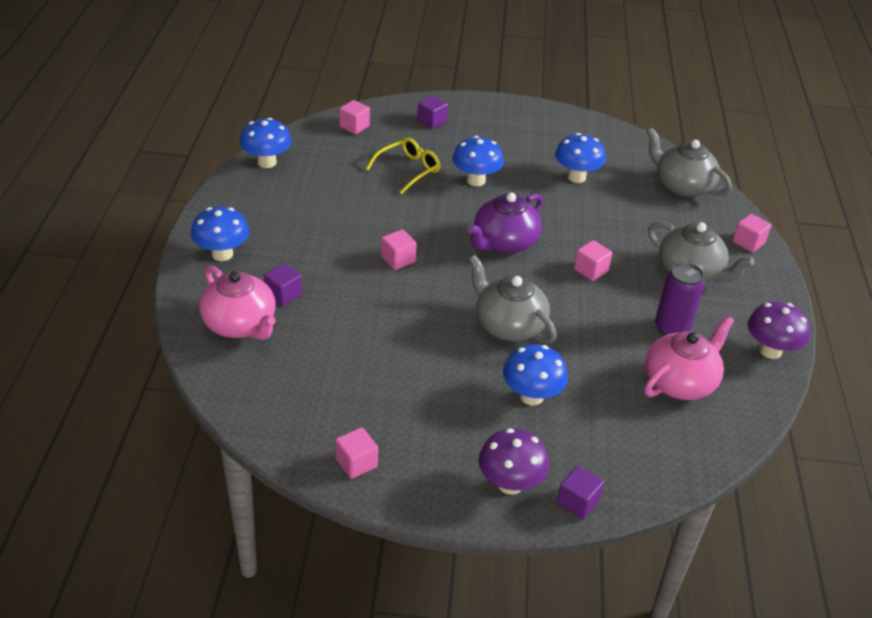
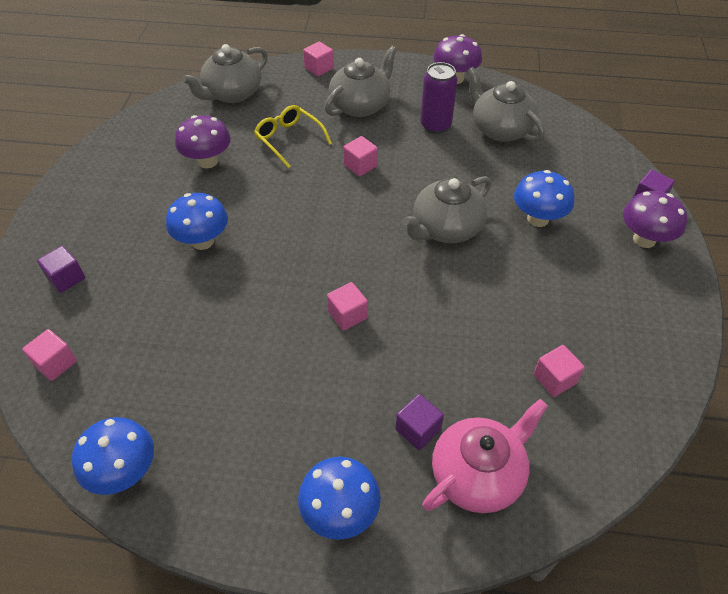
camera: 85 degrees left, 10 degrees up
pink cube [335,427,378,479] -> pink cube moved to [534,345,585,397]
yellow glasses [366,137,441,194] -> yellow glasses moved to [254,105,332,168]
purple teapot [467,192,543,254] -> none
blue mushroom [555,133,606,183] -> purple mushroom [175,115,231,169]
pink teapot [644,315,734,400] -> grey teapot [467,67,545,142]

